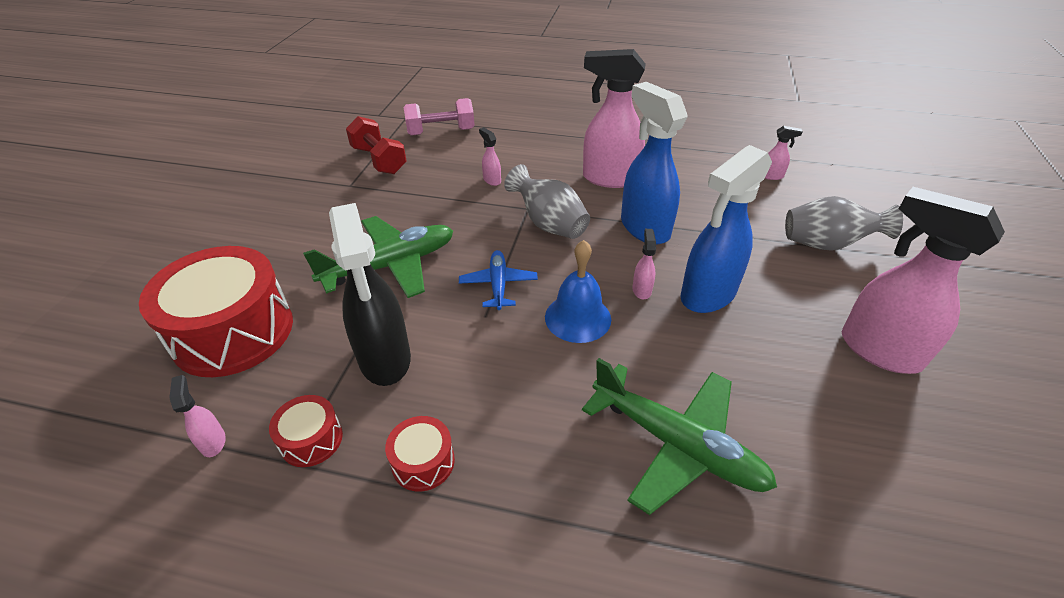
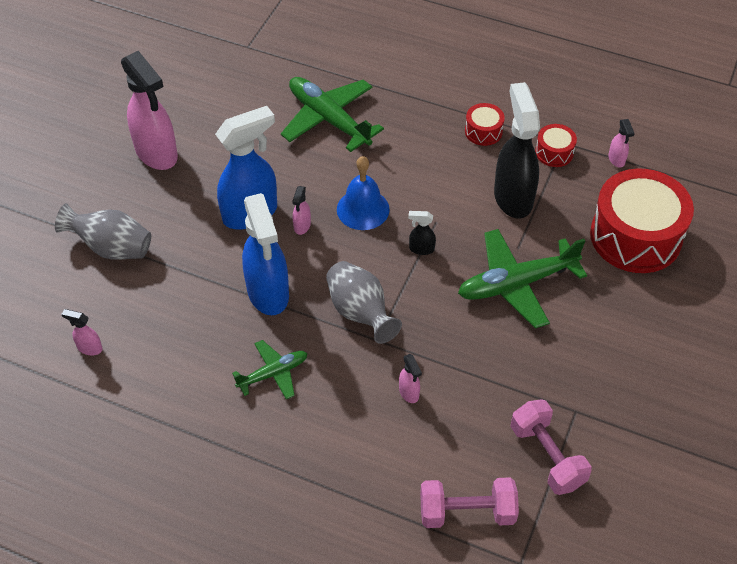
camera: 170 degrees left, 10 degrees up
red dumbbell [346,116,407,174] -> pink dumbbell [511,399,592,495]
blue plane [459,250,538,310] -> black spray bottle [408,211,436,255]
pink spray bottle [583,49,646,188] -> green plane [232,340,308,399]

